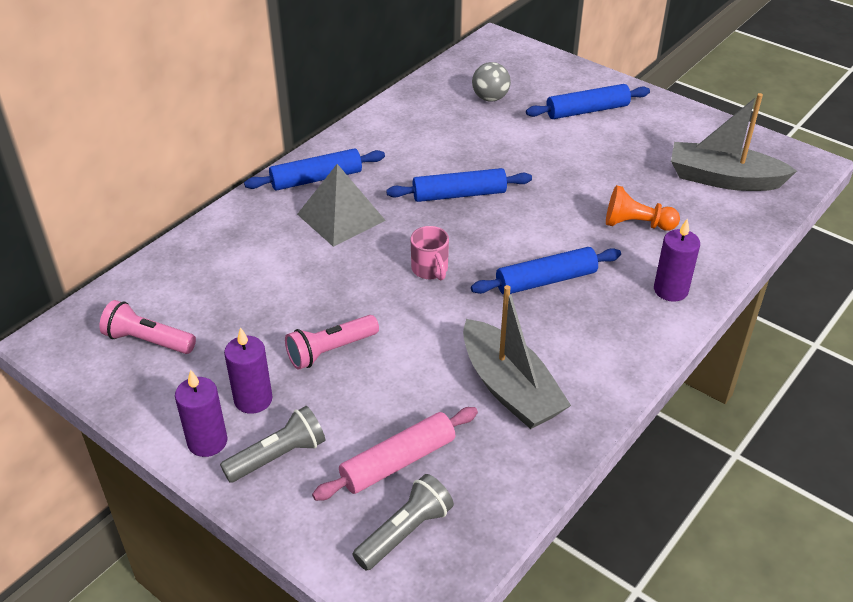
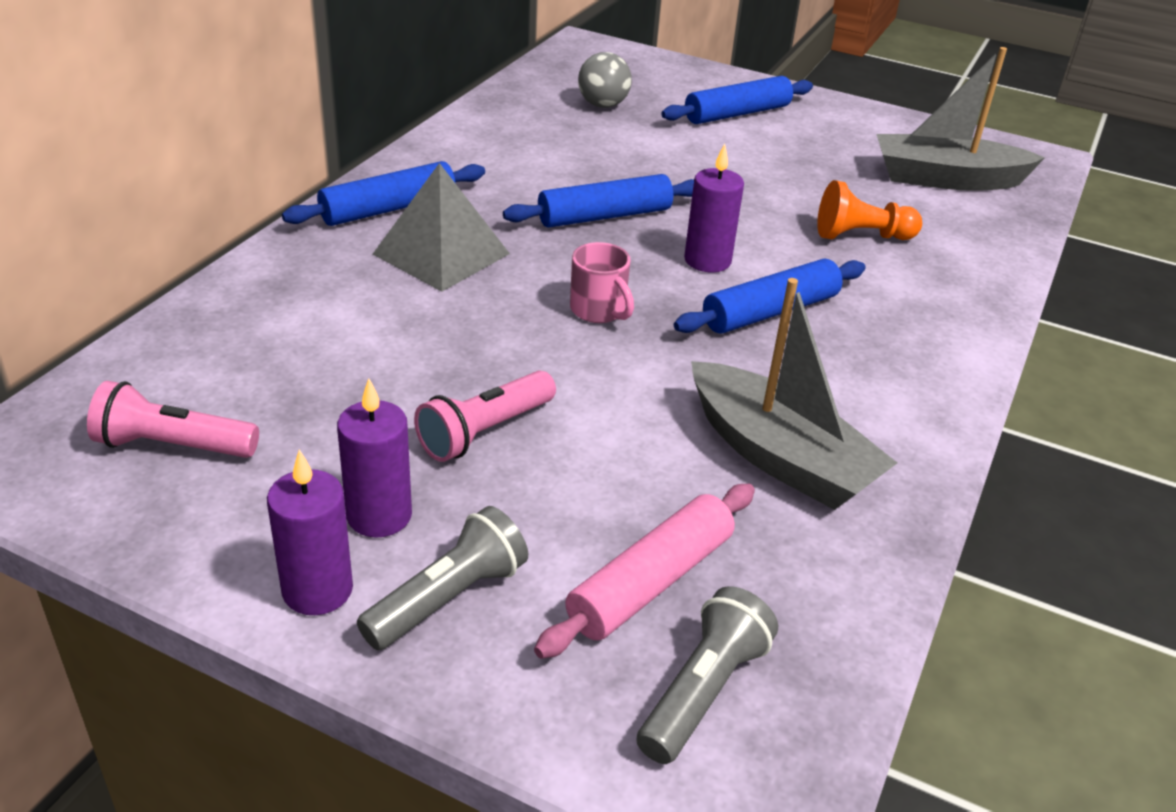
camera: 15 degrees left, 5 degrees down
purple candle [654,219,700,302] -> purple candle moved to [684,144,744,272]

